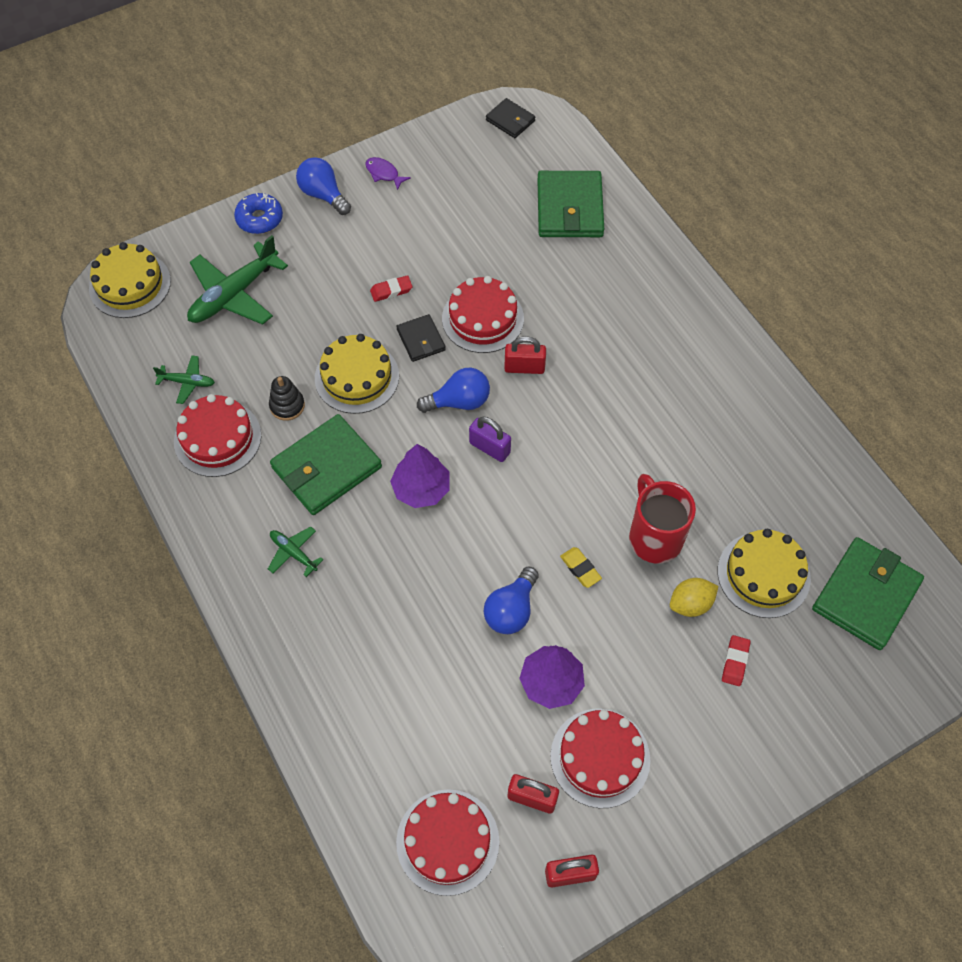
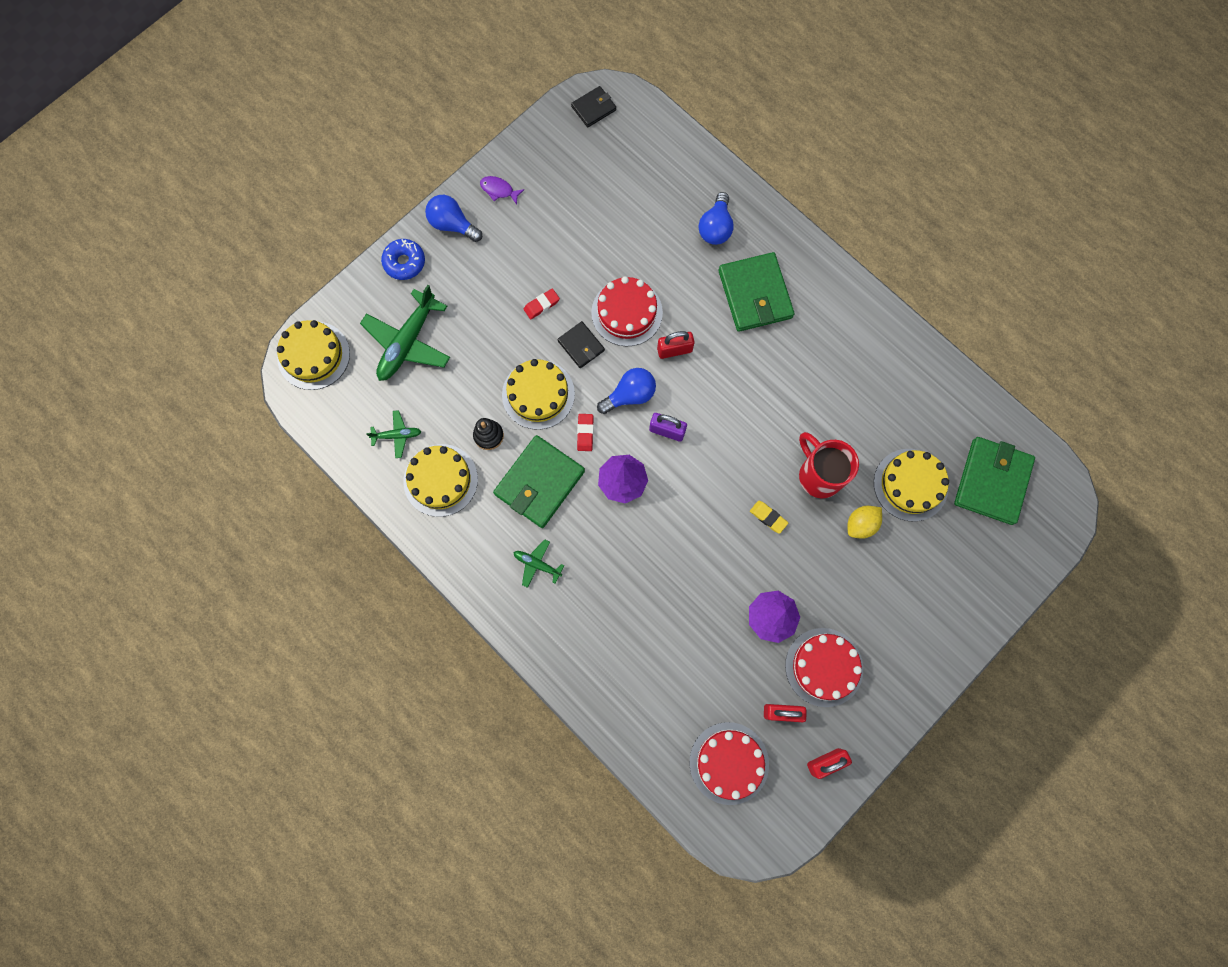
camera: 15 degrees left, 15 degrees up
red cake [174,394,261,477] -> yellow cake [403,444,478,517]
blue light bulb [484,567,539,634] -> blue light bulb moved to [699,192,734,245]
black wallet [486,98,535,138] -> black wallet turned 60 degrees counterclockwise [571,86,616,127]
green wallet [537,171,604,237] -> green wallet moved to [718,252,794,332]
red eraser [722,635,751,686] -> red eraser moved to [577,414,594,451]

